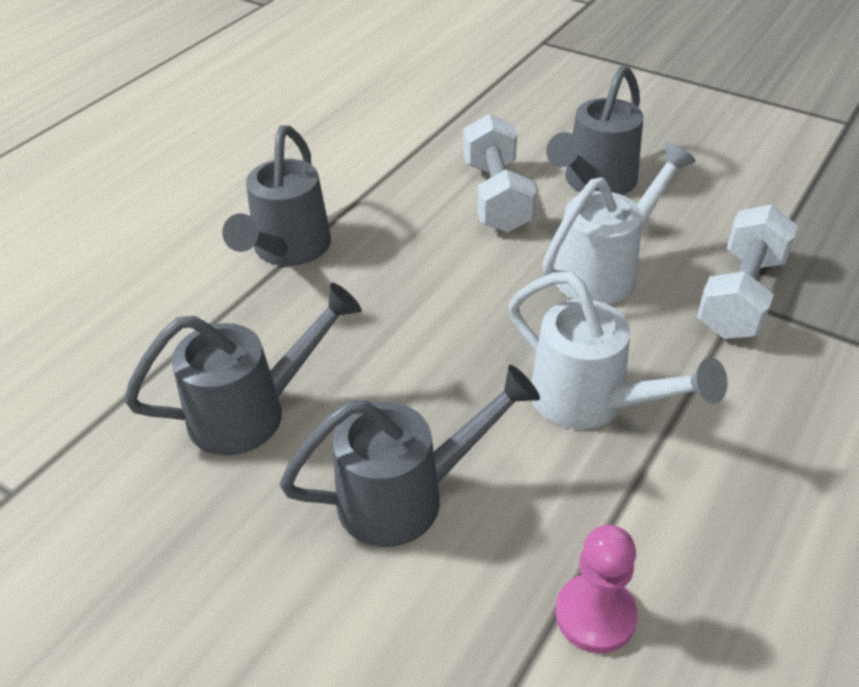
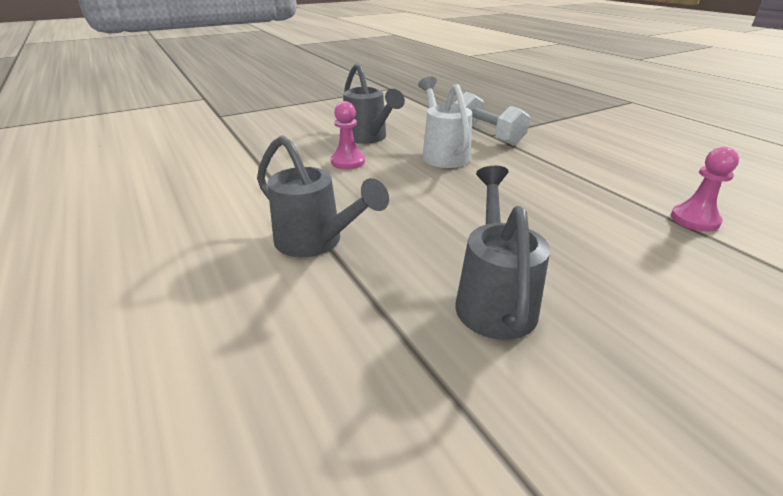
camera: 65 degrees left, 10 degrees down
grey watering can [280,365,540,547] -> none
white dumbbell [463,114,536,233] -> pink pawn [331,101,365,169]
white watering can [508,272,727,429] -> none

